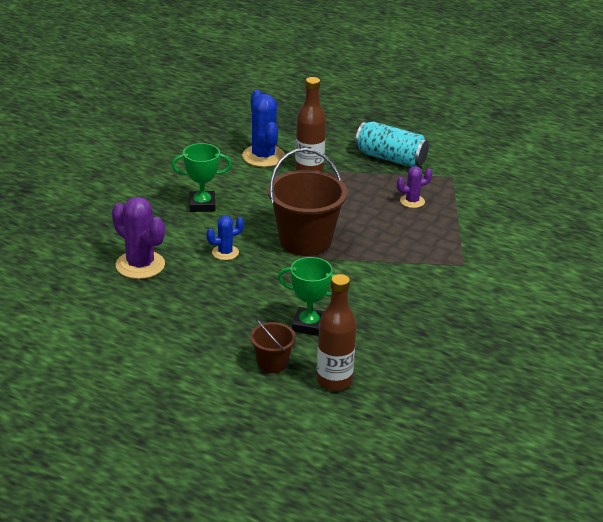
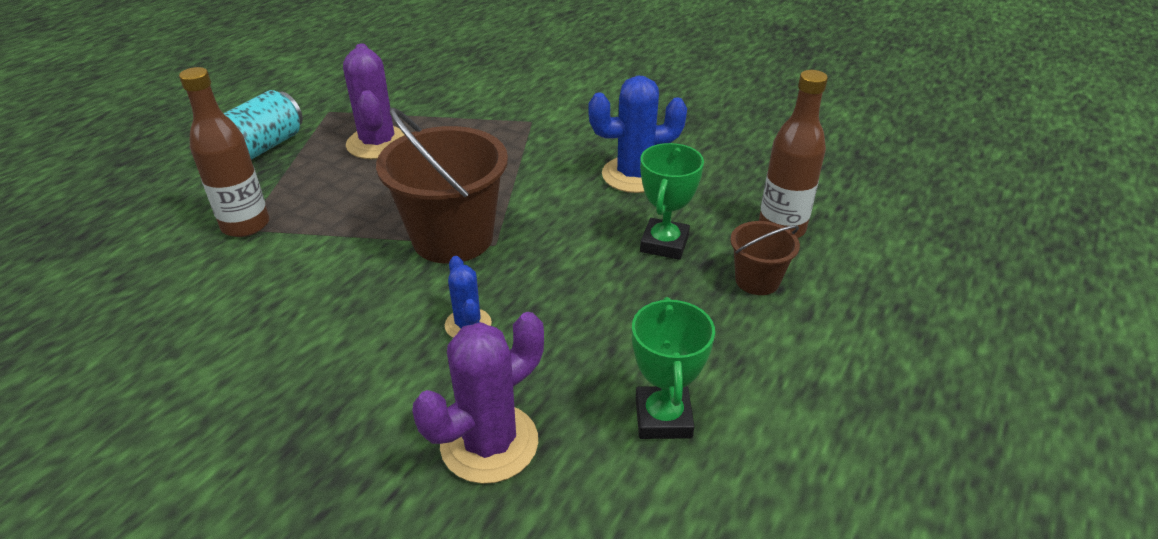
camera: 85 degrees left, 5 degrees up
green trophy [172,143,232,212] -> green trophy moved to [632,297,715,439]
blue cactus [242,90,285,167] -> blue cactus moved to [588,76,687,193]
purple cactus [397,166,432,208] -> purple cactus [343,43,404,159], size x1.80

